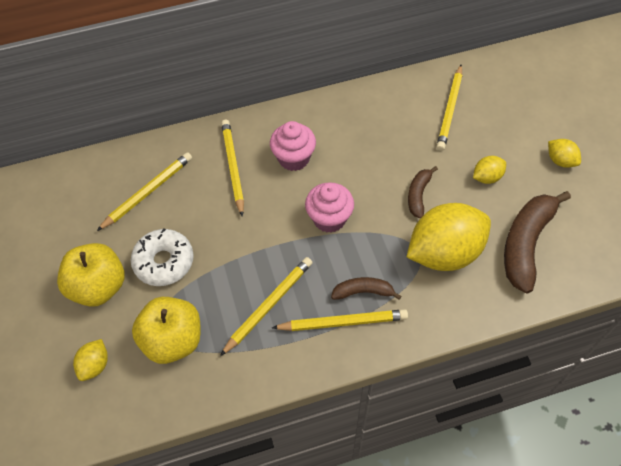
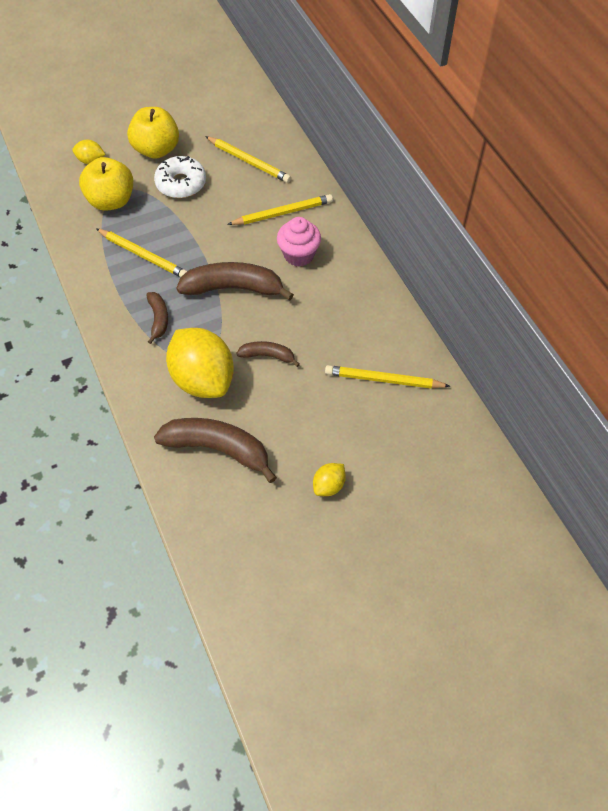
camera: 80 degrees right, 0 degrees up
yellow pencil [272,309,408,331] -> none
pink cupcake [305,182,354,233] -> brown banana [176,262,294,300]
yellow lemon [473,156,506,184] -> none

